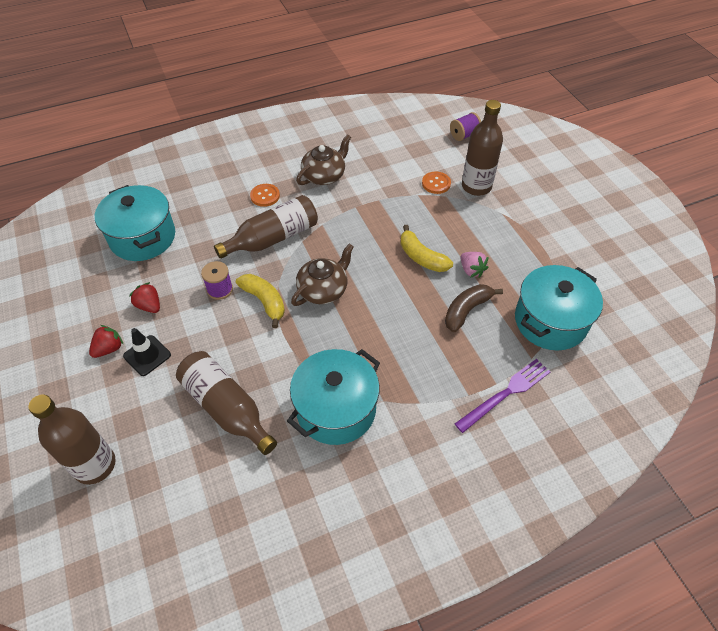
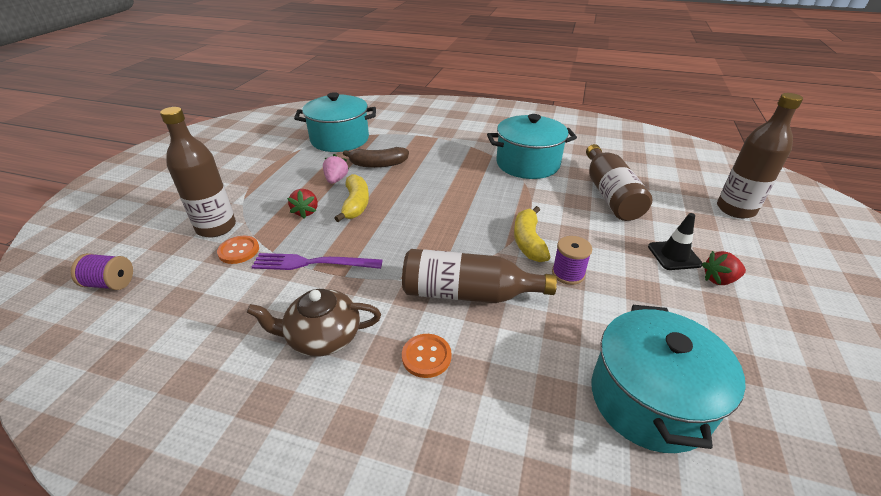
camera: 140 degrees left, 15 degrees down
red strawberry [129,282,160,313] -> red strawberry moved to [287,189,318,219]
brown teapot [291,243,354,306] -> none
purple fork [455,359,550,433] -> purple fork moved to [252,253,383,270]

